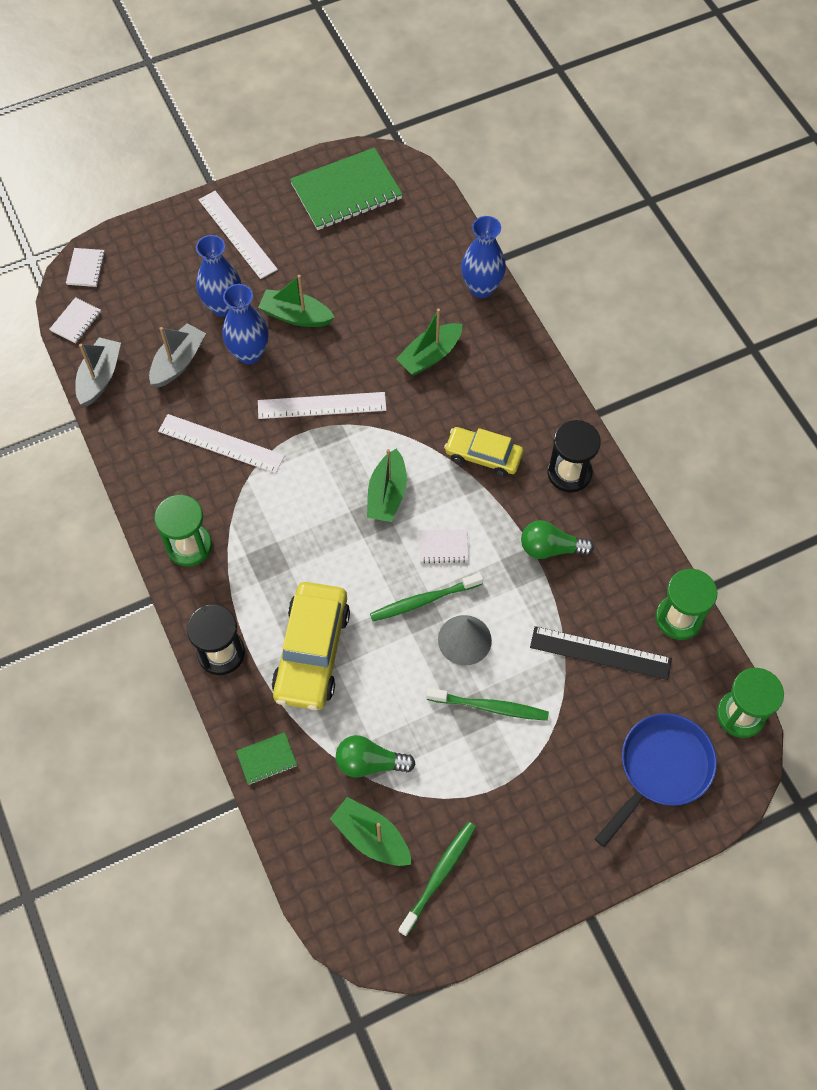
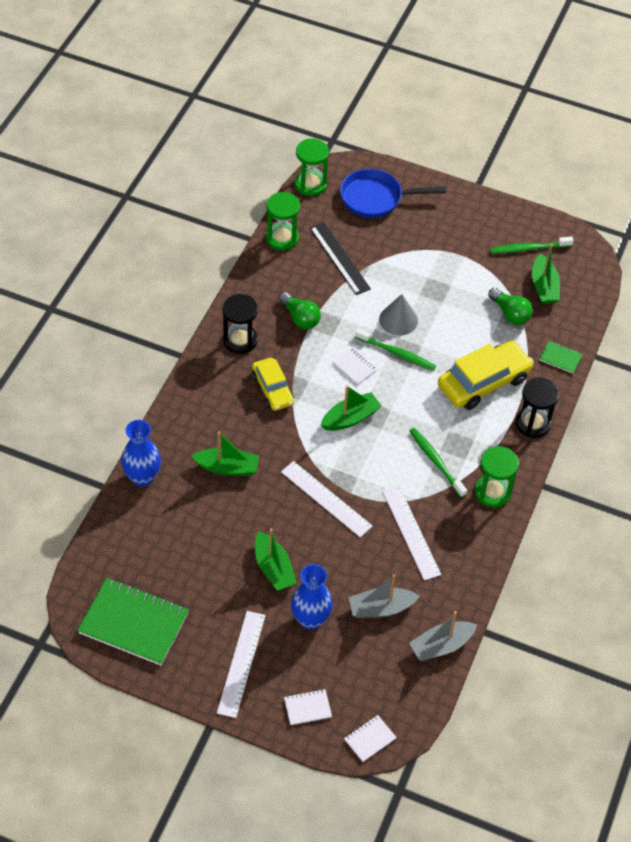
camera: 135 degrees left, 10 degrees down
white notebook [49,297,101,344] -> white notebook moved to [284,689,332,725]
blue vase [222,284,269,364] -> none
green toothbrush [427,688,549,721] -> green toothbrush moved to [410,428,467,498]

